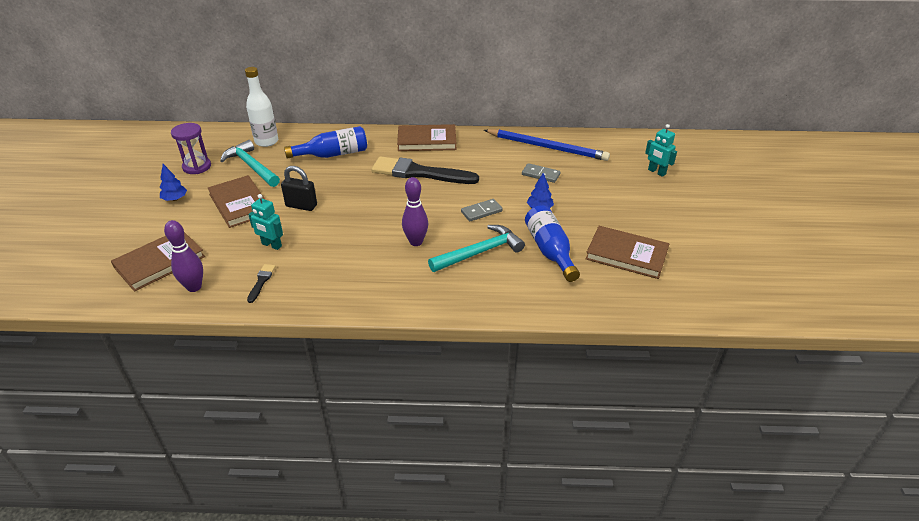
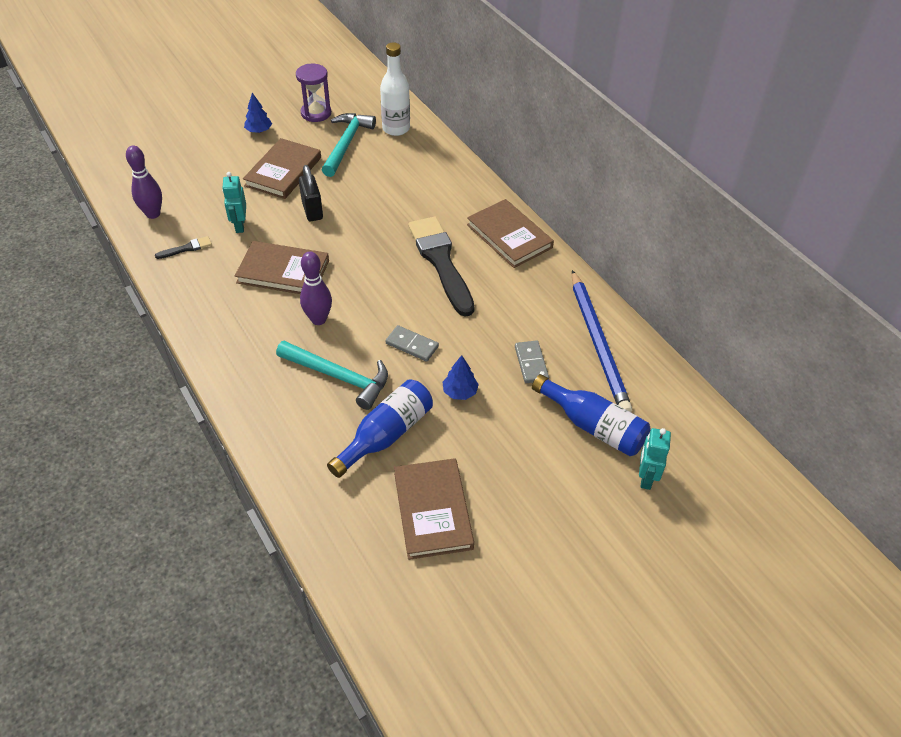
camera: 55 degrees right, 10 degrees up
brown book [111,232,205,292] -> brown book moved to [235,241,329,294]
blue bottle [284,126,367,159] -> blue bottle moved to [532,374,651,456]

